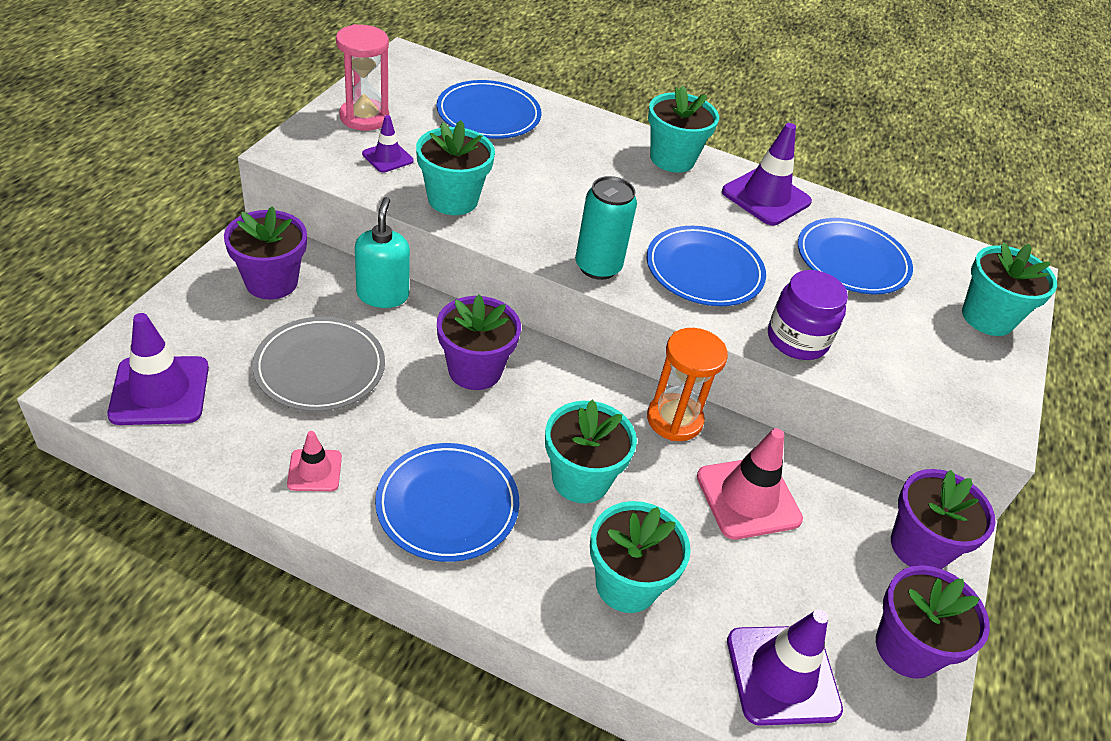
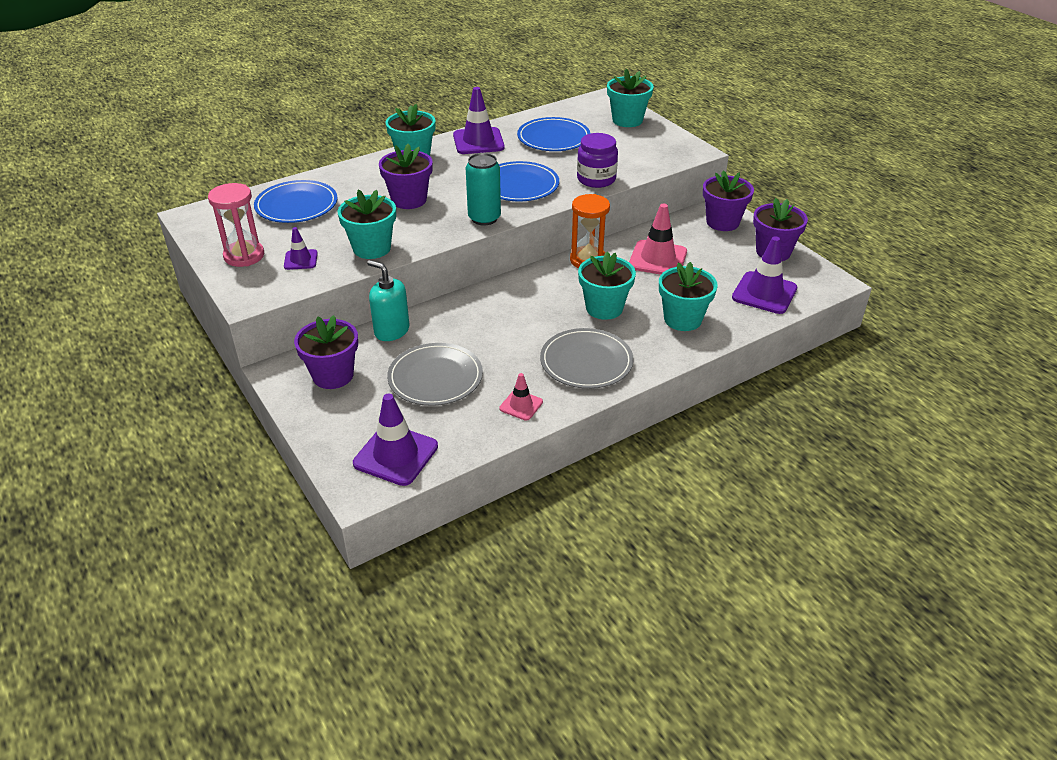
camera: 50 degrees left, 5 degrees down
blue plate [375,443,520,562] -> grey plate [540,328,634,389]
purple flower pot [437,294,521,390] -> purple flower pot moved to [379,144,433,209]

